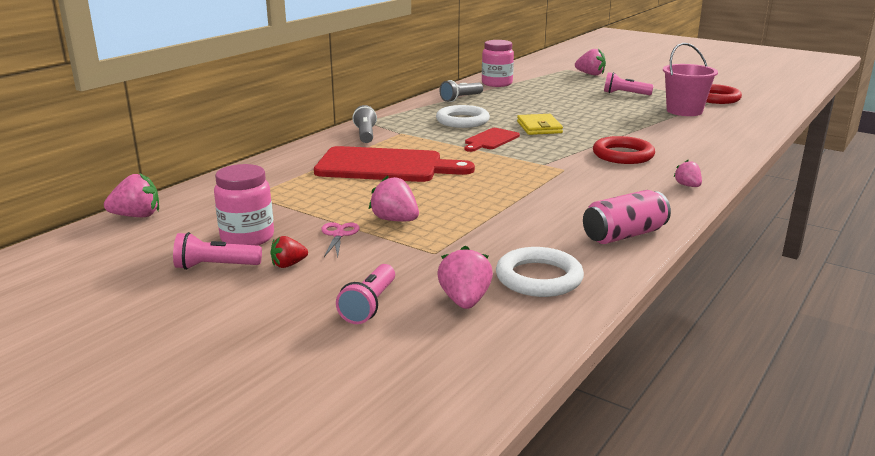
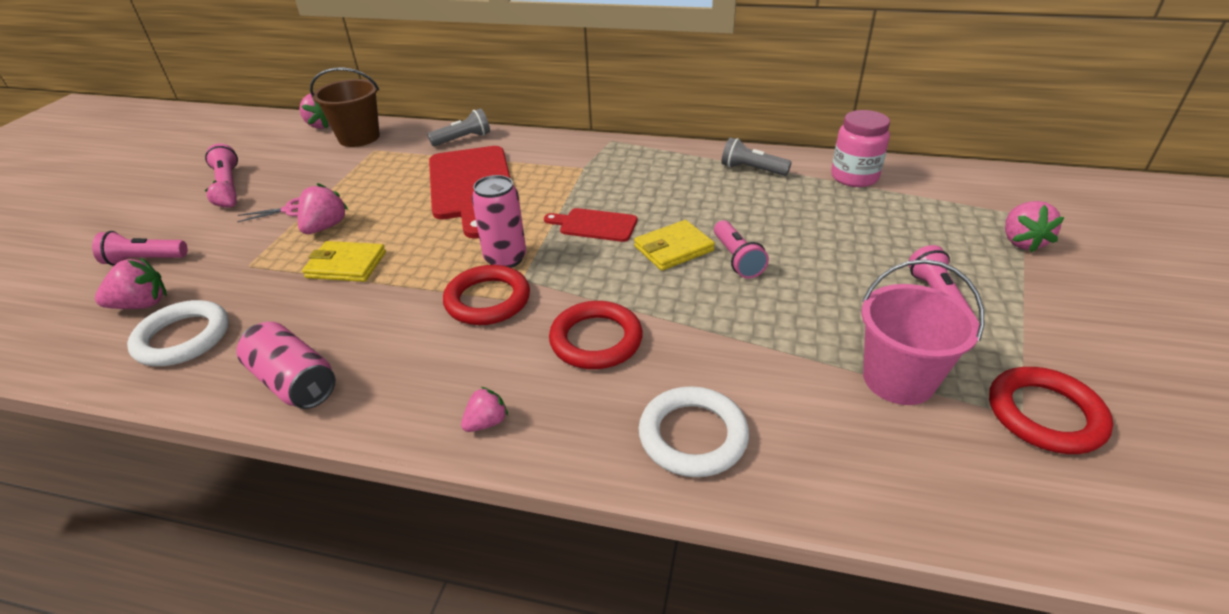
camera: 70 degrees right, 15 degrees up
pink jar [214,164,274,246] -> none
red strawberry [270,236,308,268] -> pink strawberry [205,180,237,207]
grey flashlight [352,105,377,143] -> grey flashlight moved to [427,108,490,146]
white ring [436,105,490,128] -> white ring moved to [639,386,749,477]
none -> yellow wallet [302,241,386,282]
none -> brown bucket [310,68,380,147]
none -> red ring [443,265,530,325]
none -> pink can [472,175,526,268]
none -> pink flashlight [714,220,769,279]

